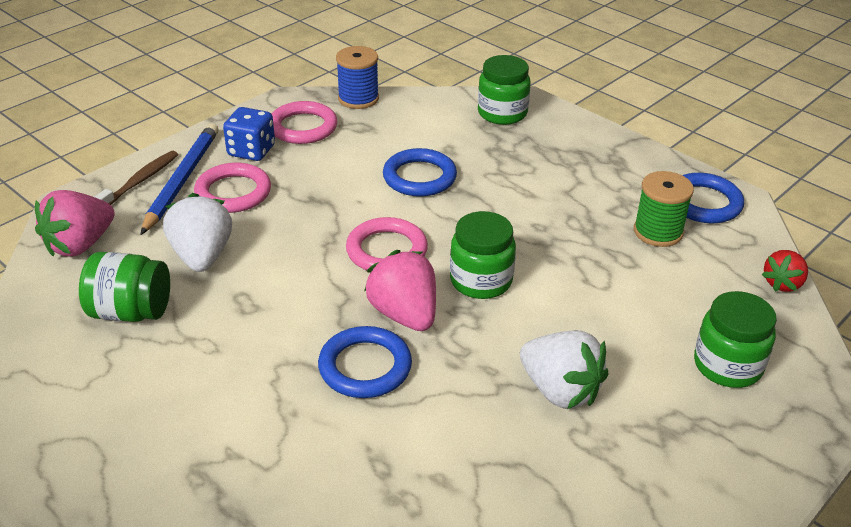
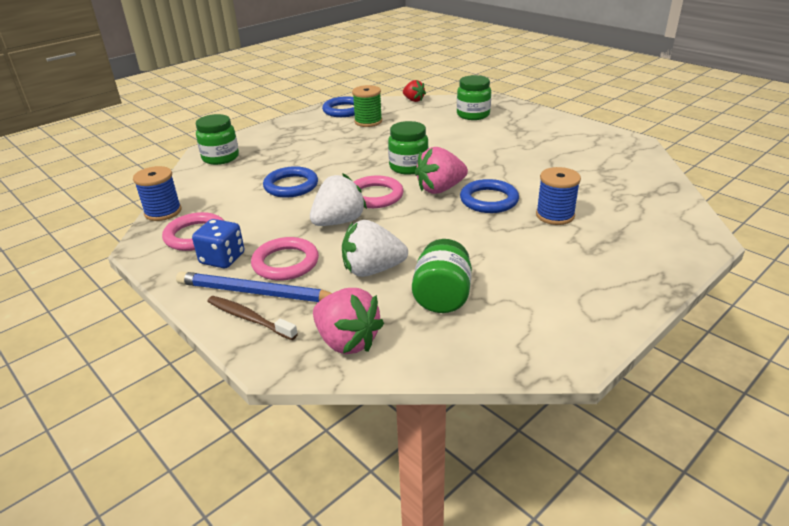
camera: 85 degrees left, 5 degrees down
white strawberry [520,330,609,409] -> white strawberry moved to [310,173,367,226]
none -> blue spool [536,167,581,225]

